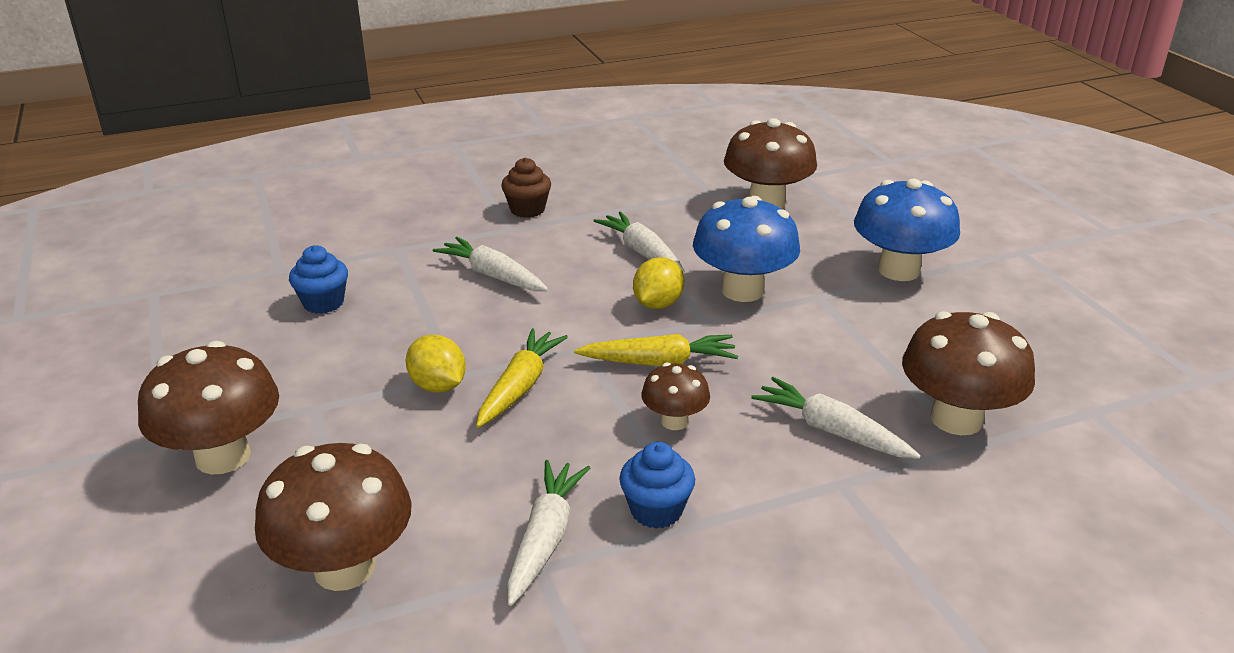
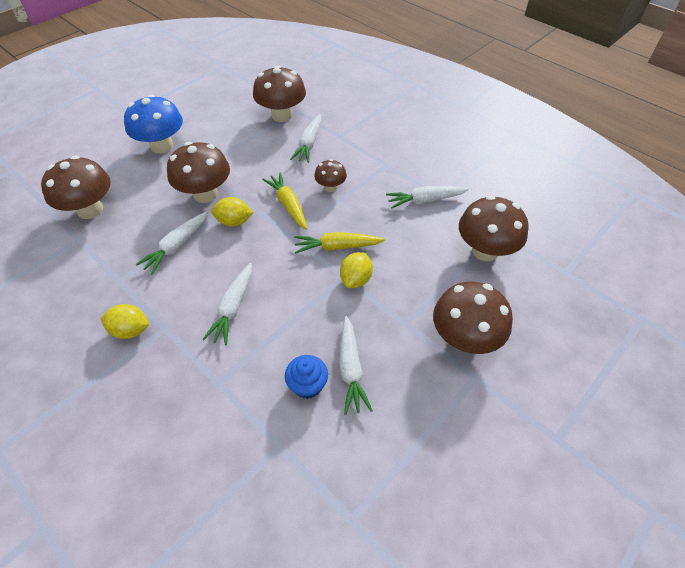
camera: 115 degrees left, 20 degrees up
brown cupcake [501,158,551,218] -> yellow lemon [100,304,149,339]
blue cupcake [619,442,695,529] -> none
blue mushroom [693,196,800,302] -> brown mushroom [167,142,230,203]
none -> white carrot [339,316,373,415]

